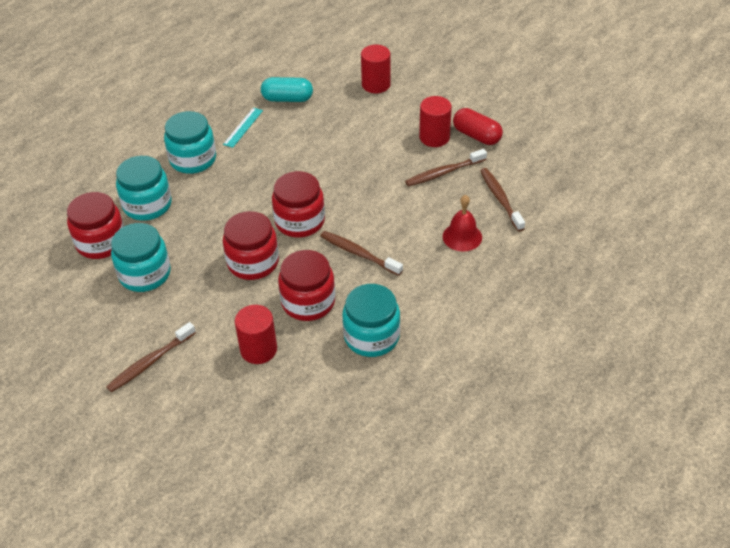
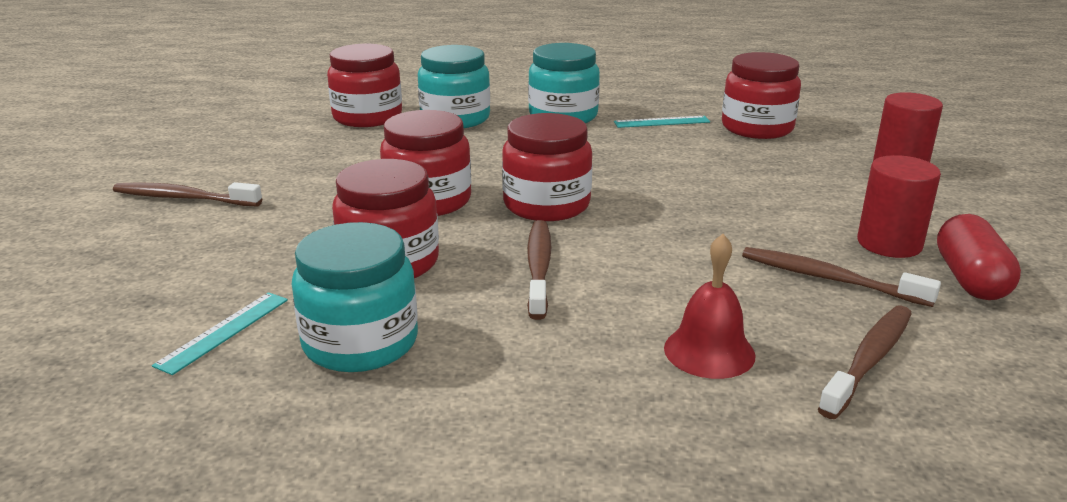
camera: 55 degrees right, 20 degrees down
turquoise jar [111,223,171,292] -> none
red cylinder [235,305,277,364] -> none
turquoise capsule [261,77,313,102] -> red jar [722,52,801,139]
none -> turquoise ruler [152,292,288,375]

